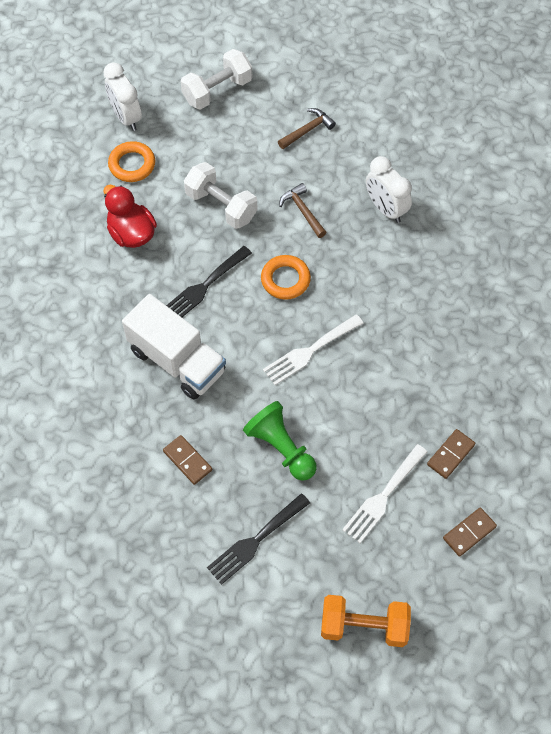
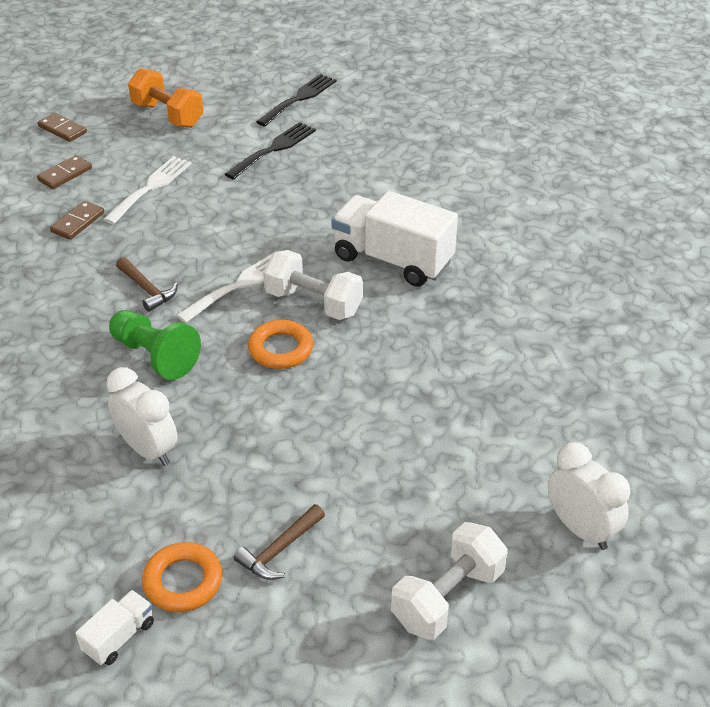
camera: 170 degrees right, 20 degrees down
red duck [104,185,157,248] -> none
orange ring [108,141,155,182] -> orange ring moved to [142,542,222,612]
brown domino [163,435,212,485] -> brown domino moved to [38,112,87,142]
black fork [166,246,252,317] -> black fork moved to [256,74,336,126]
white dumbbell [184,162,258,229] -> white dumbbell moved to [263,250,363,320]
green pawn [243,401,317,481] -> green pawn moved to [109,310,201,380]
brown hammer [279,183,327,238] -> brown hammer moved to [116,257,178,312]
orange dumbbell [321,595,411,647] -> orange dumbbell turned 45 degrees clockwise [128,68,204,128]
none -> white truck [75,590,154,665]

